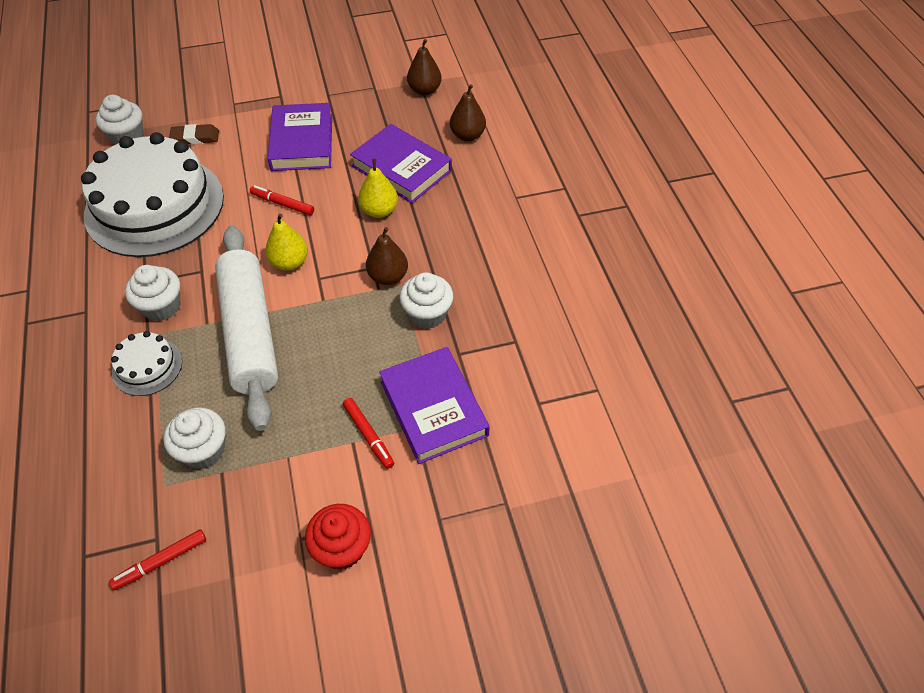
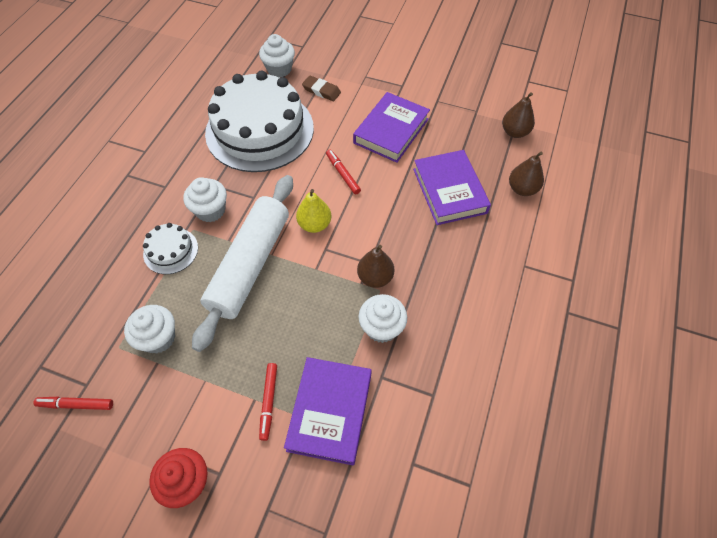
camera: 35 degrees right, 5 degrees up
yellow pear [358,158,398,218] -> none

